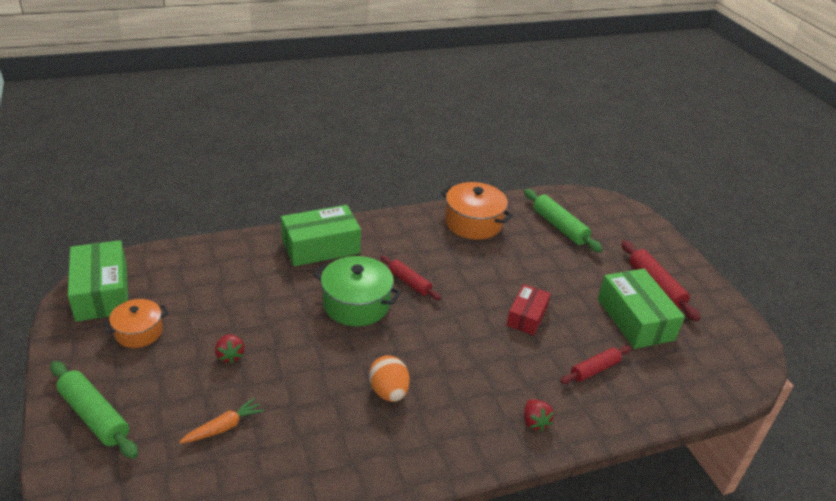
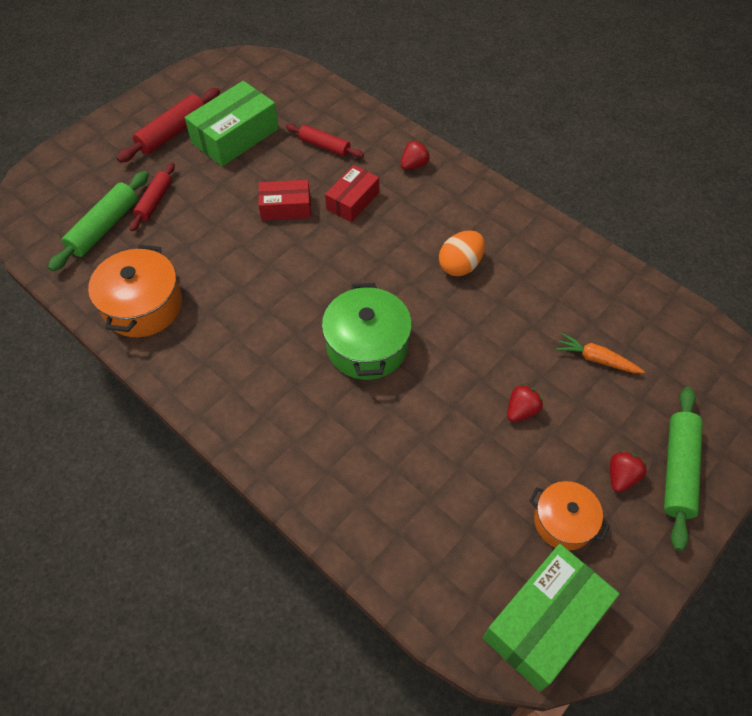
camera: 115 degrees left, 20 degrees up
green box [281,205,361,266] -> none
red rolling pin [380,255,441,300] -> red rolling pin moved to [129,163,175,231]
none -> red box [325,165,379,222]
none -> red strawberry [610,451,647,493]

